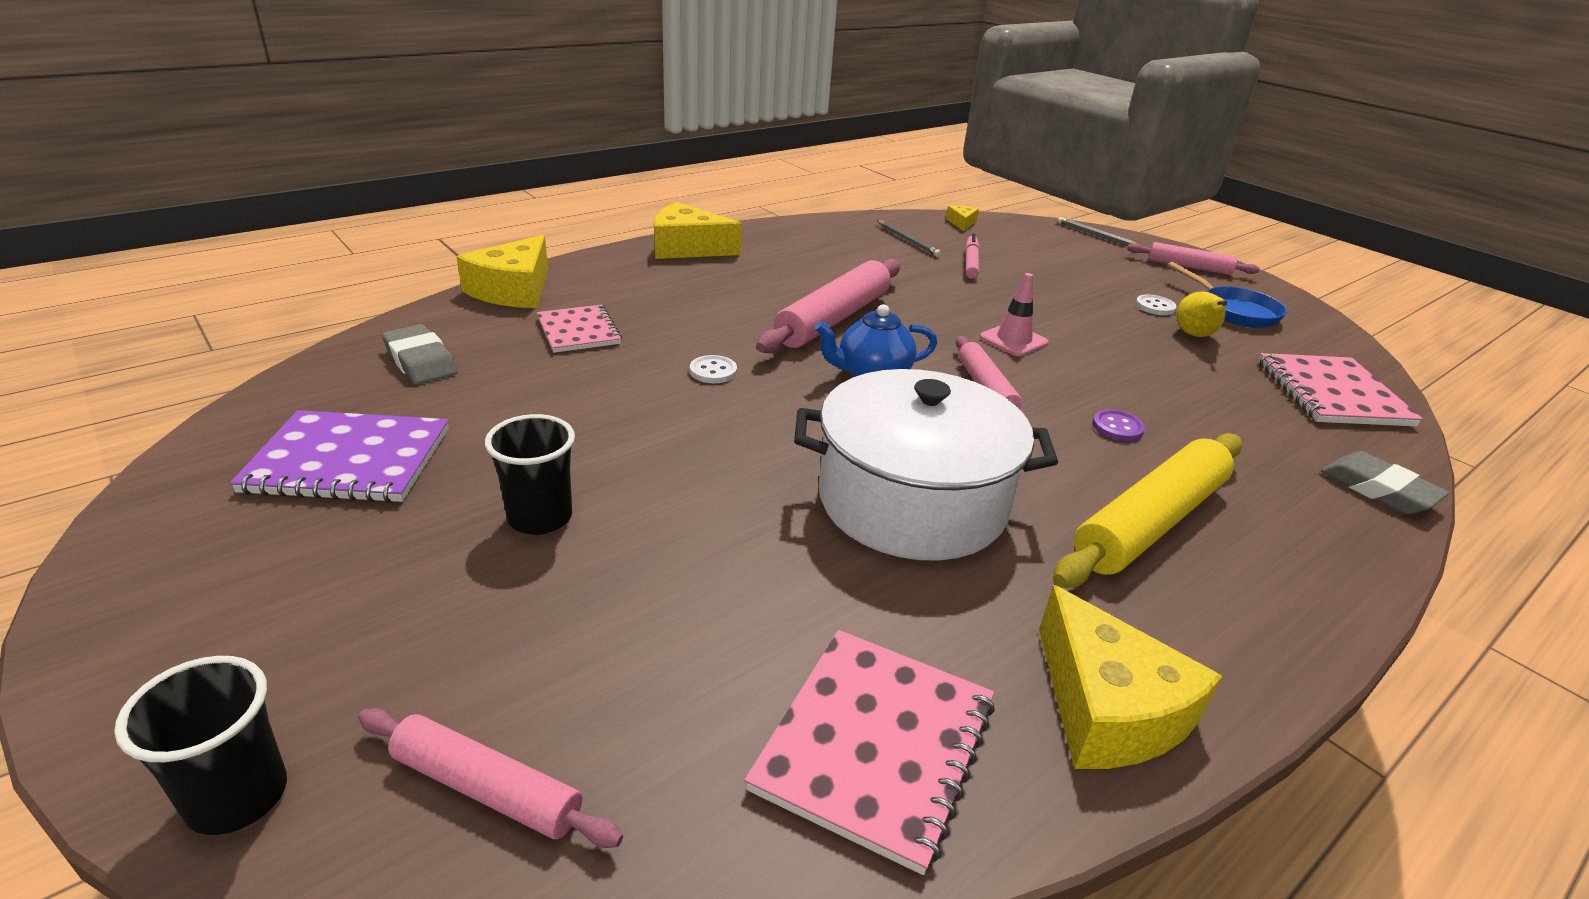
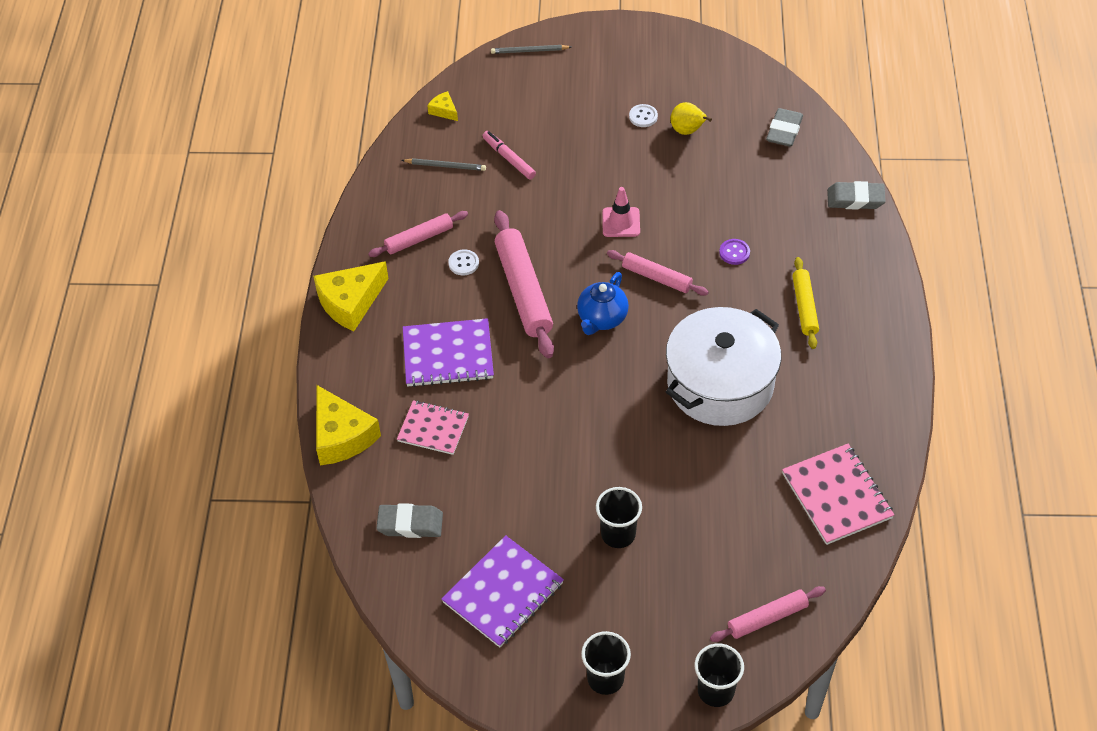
camera: 45 degrees left, 20 degrees up
white button [690,355,737,383] -> white button moved to [448,249,479,275]
yellow cheese [1039,585,1222,769] -> none
yellow rolling pin [1053,433,1242,588] -> yellow rolling pin [792,257,819,349], size x0.59
pink rolling pin [1127,242,1260,275] -> pink rolling pin moved to [368,211,468,257]
blue pan [1168,262,1287,328] -> none
pink notebook [1258,353,1423,427] -> grey eraser [766,108,803,147]
none -> purple notebook [403,318,494,387]
none -> black cup [581,631,631,695]

